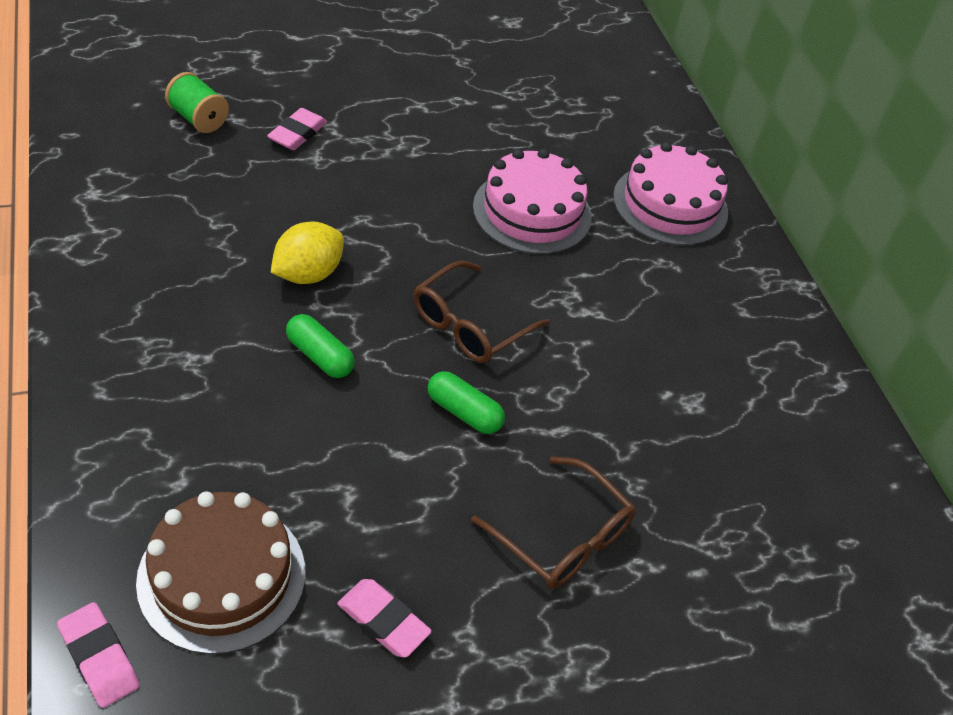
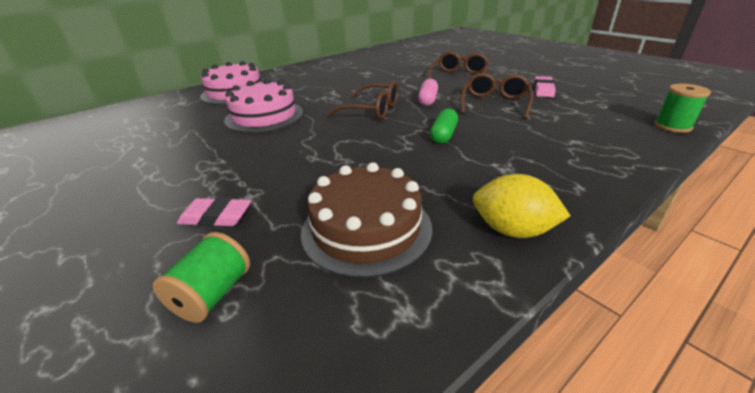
camera: 105 degrees left, 15 degrees down
pink eraser [57,602,140,708] -> green spool [654,84,711,133]
brown cake [136,491,305,654] -> brown cake moved to [301,162,432,278]
yellow lemon [271,221,344,284] -> yellow lemon moved to [473,174,570,238]
green capsule [428,371,505,434] -> pink capsule [418,79,438,106]
none -> brown glasses [461,73,533,119]

